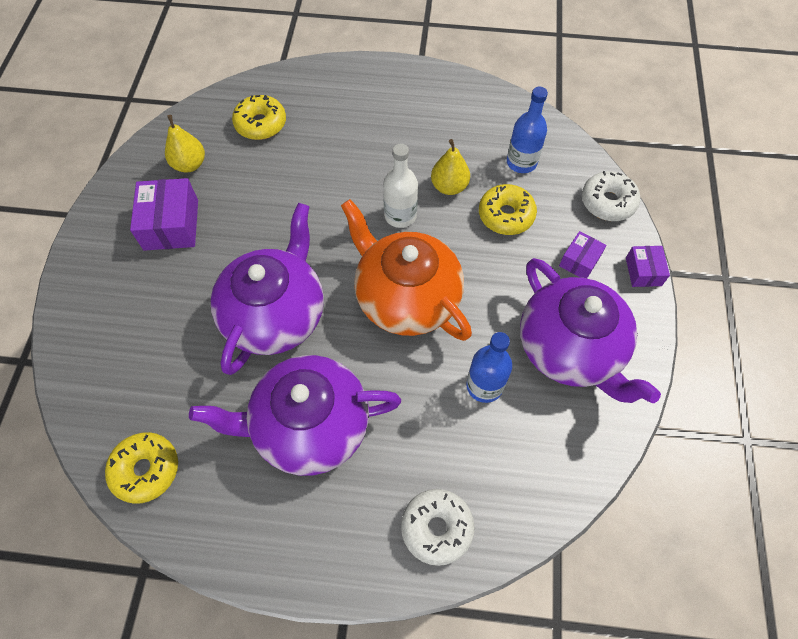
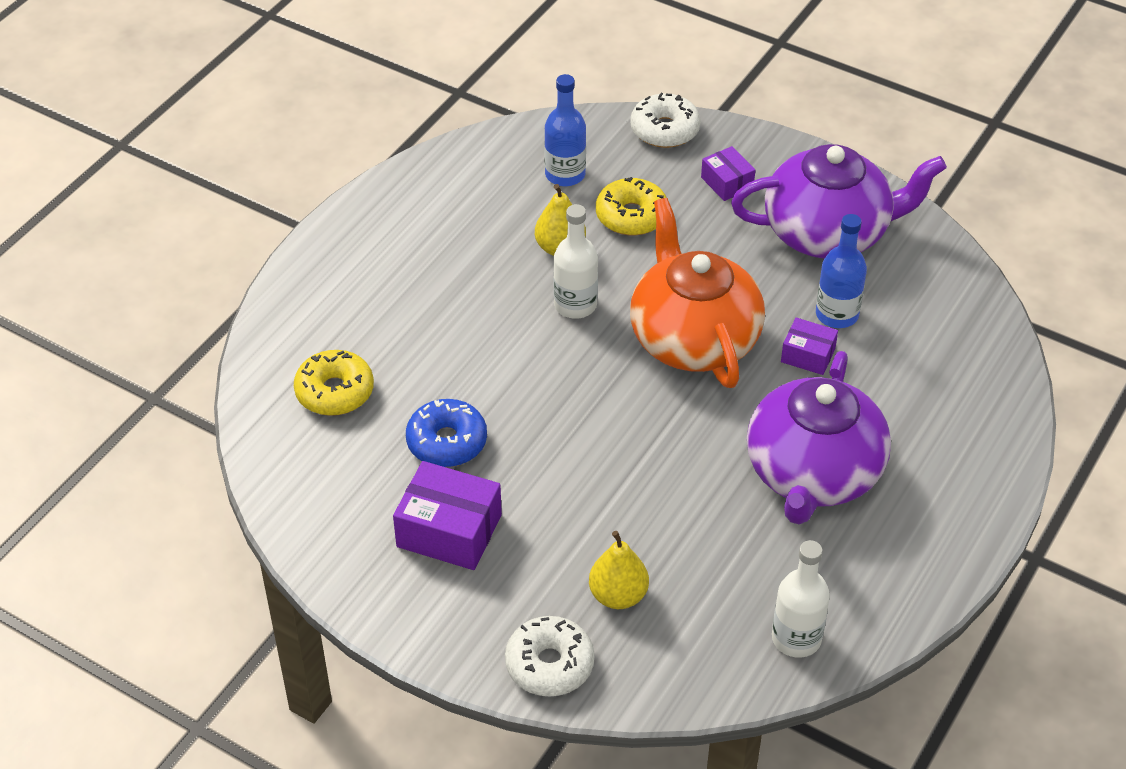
camera: 65 degrees left, 15 degrees down
yellow donut [105,432,178,504] -> white bottle [772,540,830,658]
yellow pear [165,115,205,172] -> yellow pear moved to [589,531,649,609]
purple teapot [211,203,324,375] -> none
orange teapot [341,199,472,341] -> orange teapot turned 90 degrees clockwise [630,198,765,388]
white donut [401,489,475,566] -> white donut moved to [505,616,595,697]
purple box [626,246,670,287] -> purple box moved to [781,318,838,375]
none -> blue donut [406,399,487,467]

